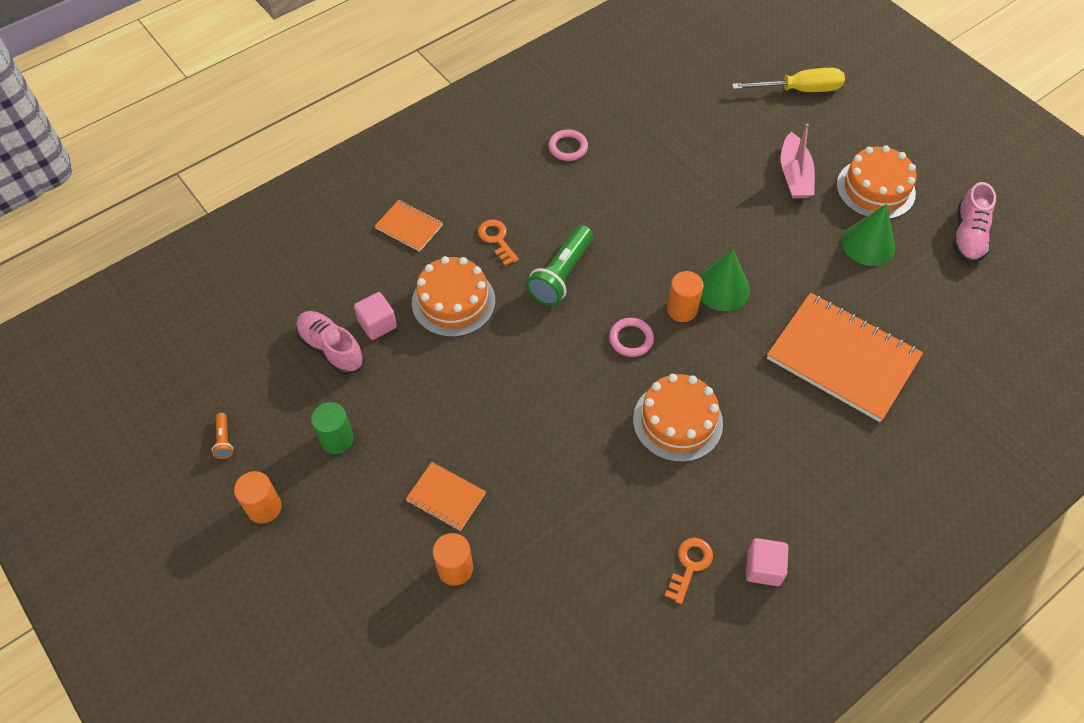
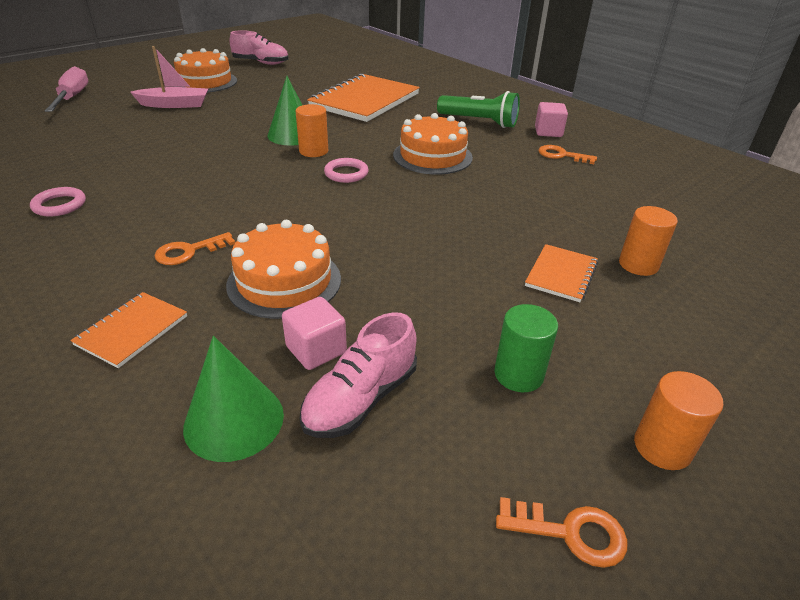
camera: 95 degrees left, 20 degrees down
orange flashlight [212,413,233,459] -> orange key [496,497,627,568]
green flashlight [526,225,593,306] -> green flashlight moved to [437,91,520,128]
yellow screwdriver [732,68,845,92] -> pink screwdriver [45,66,88,112]
green cone [841,204,895,266] -> green cone moved to [183,336,284,462]

